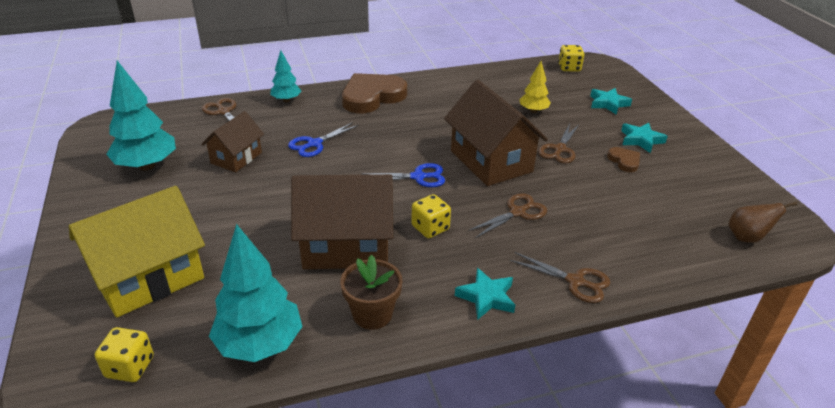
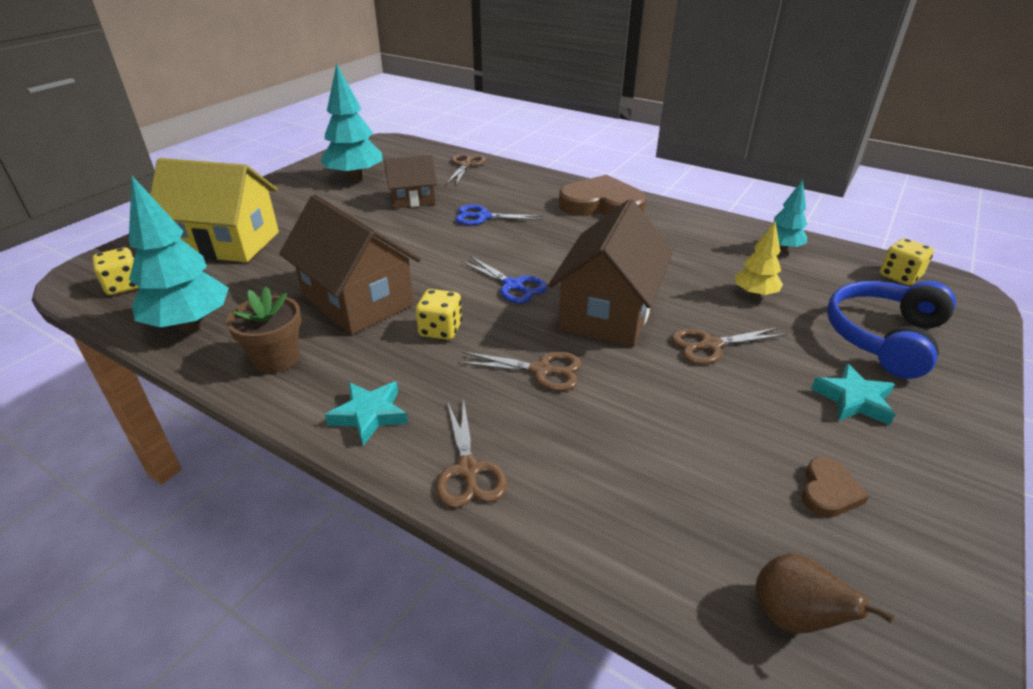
camera: 50 degrees right, 0 degrees up
turquoise tree [270,50,301,102] -> turquoise tree moved to [764,179,807,251]
turquoise star [590,88,632,115] -> blue headphones [827,281,956,379]
brown heart [607,147,640,172] -> brown heart moved to [802,457,869,518]

